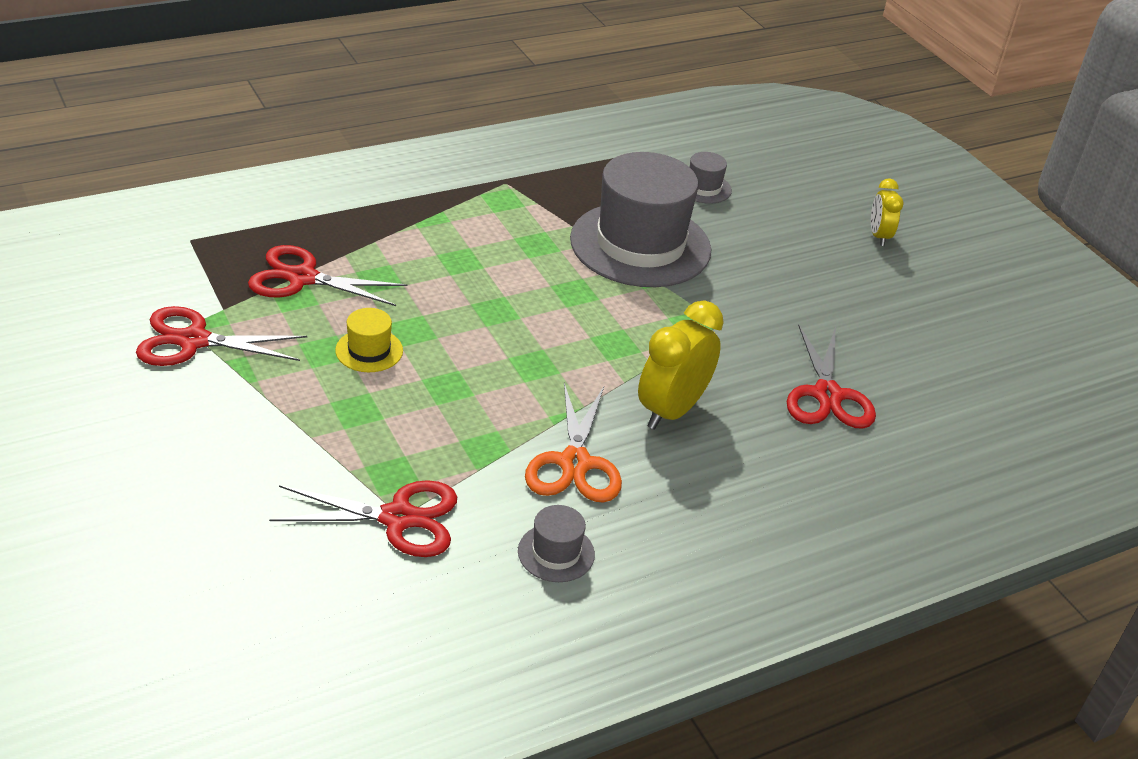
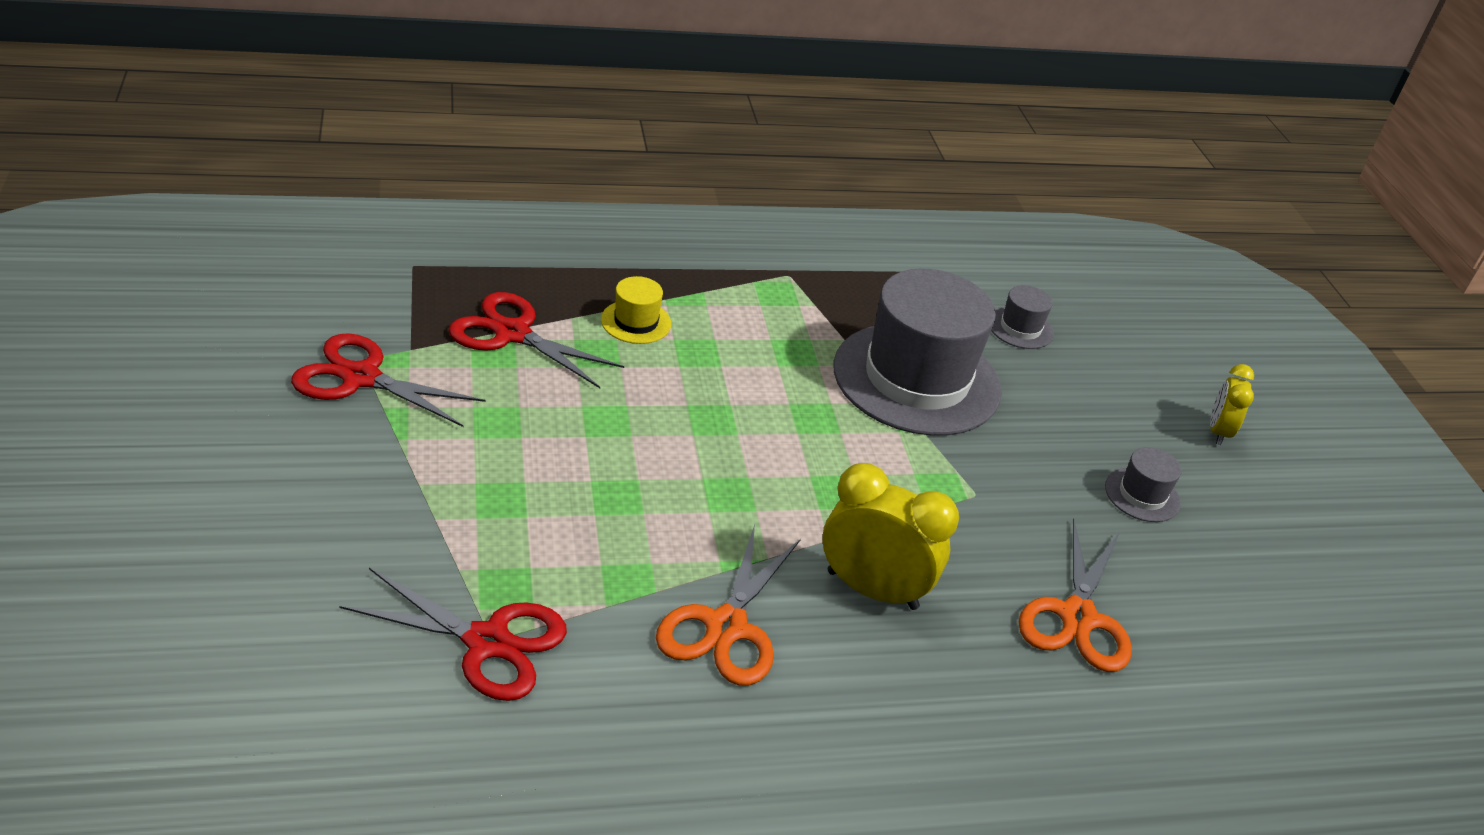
camera: 15 degrees right, 0 degrees up
yellow hat [335,308,403,372] -> yellow hat moved to [601,276,672,344]
grey hat [518,505,595,582] -> grey hat moved to [1105,447,1181,522]
yellow clock [638,300,724,430] -> yellow clock turned 60 degrees clockwise [823,463,959,610]
red scissors [786,324,876,429] -> orange scissors [1019,518,1132,672]

